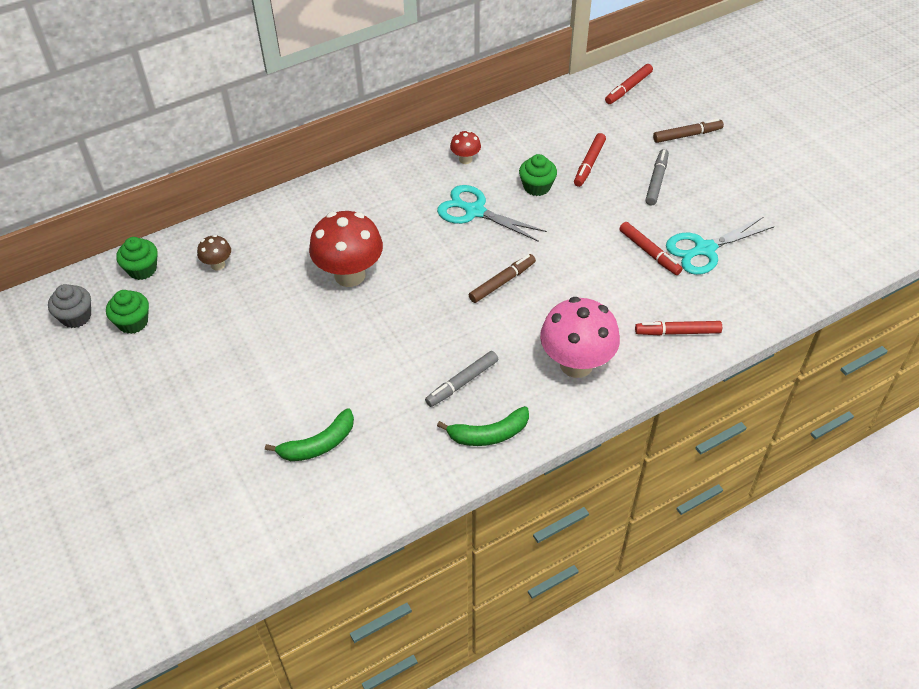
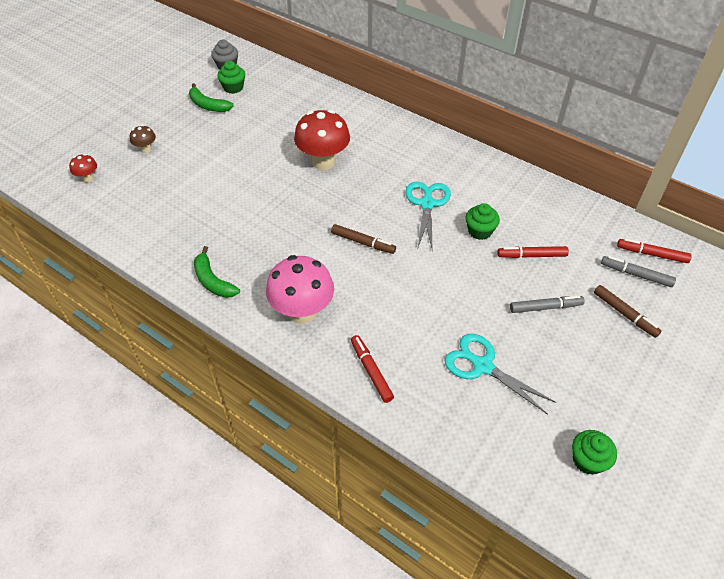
camera: 65 degrees right, 0 degrees up
green cupcake [116,237,158,280] -> green cupcake moved to [572,430,617,475]
brown mushroom [197,235,231,270] -> brown mushroom moved to [130,125,156,153]
green banana [265,408,354,461] -> green banana moved to [189,83,234,112]
grey marker [425,351,498,407] -> grey marker moved to [601,256,676,287]
red mushroom [450,131,481,164] -> red mushroom moved to [69,154,97,183]
red marker [619,222,683,275] -> none

